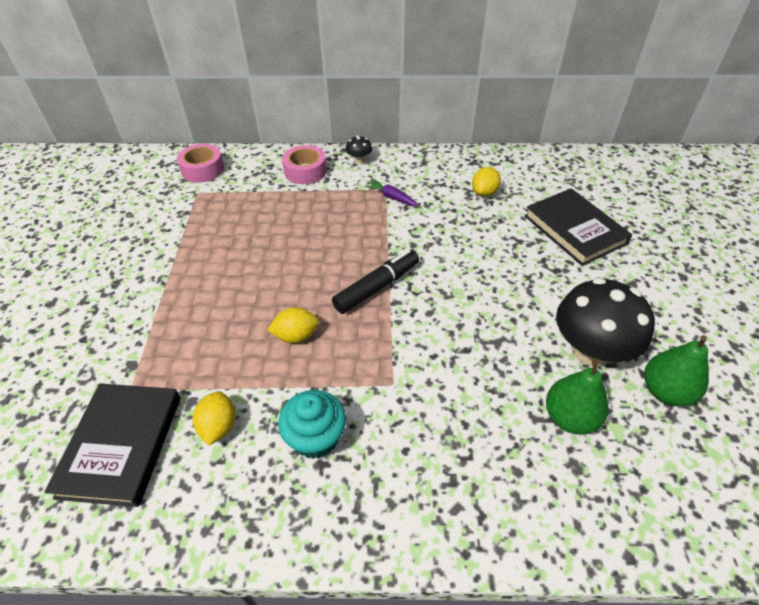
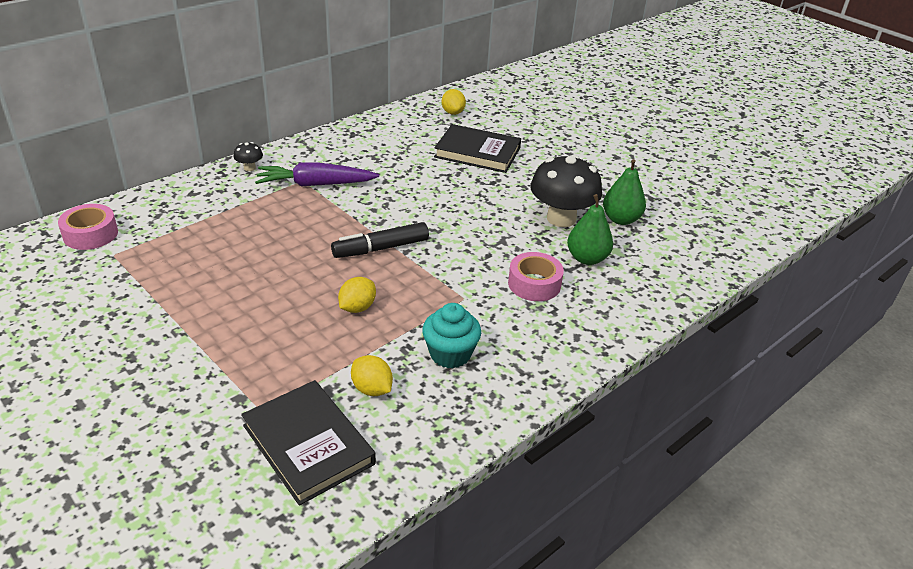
camera: 45 degrees left, 10 degrees down
pink tape [282,145,327,184] -> pink tape moved to [508,252,564,301]
black marker [332,249,419,314] -> black marker turned 120 degrees counterclockwise [331,222,429,258]
purple carrot [365,179,419,206] -> purple carrot [255,162,379,187], size x1.91
yellow lemon [472,167,501,197] -> yellow lemon moved to [442,89,466,115]

